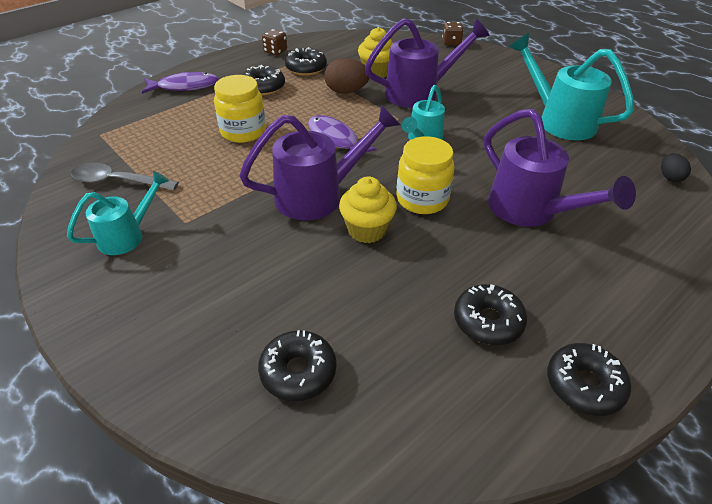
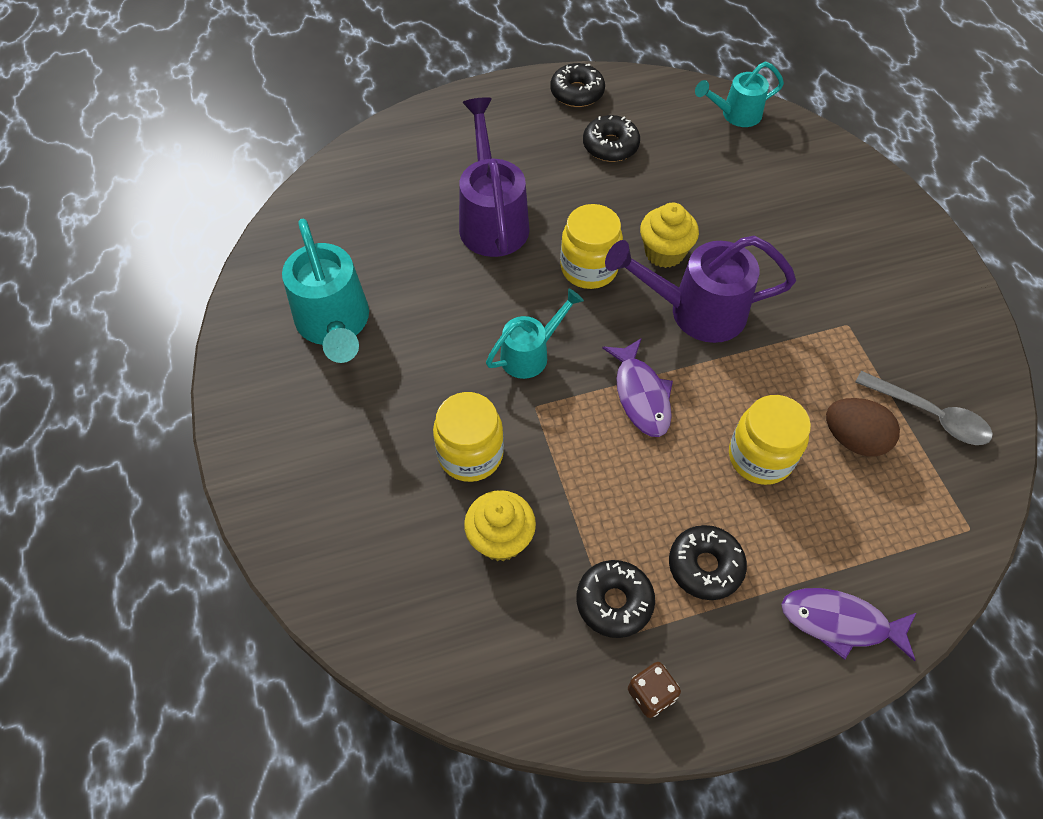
camera: 155 degrees left, 15 degrees up
turquoise watering can [67,171,169,255] -> turquoise watering can moved to [695,62,784,127]
black donut [258,330,336,401] -> none
brown egg [325,58,369,94] -> brown egg moved to [826,398,900,457]
purple watering can [365,18,490,108] -> yellow jar [433,392,504,482]
brown dice [442,22,464,45] -> none
black egg [661,153,691,182] -> none

